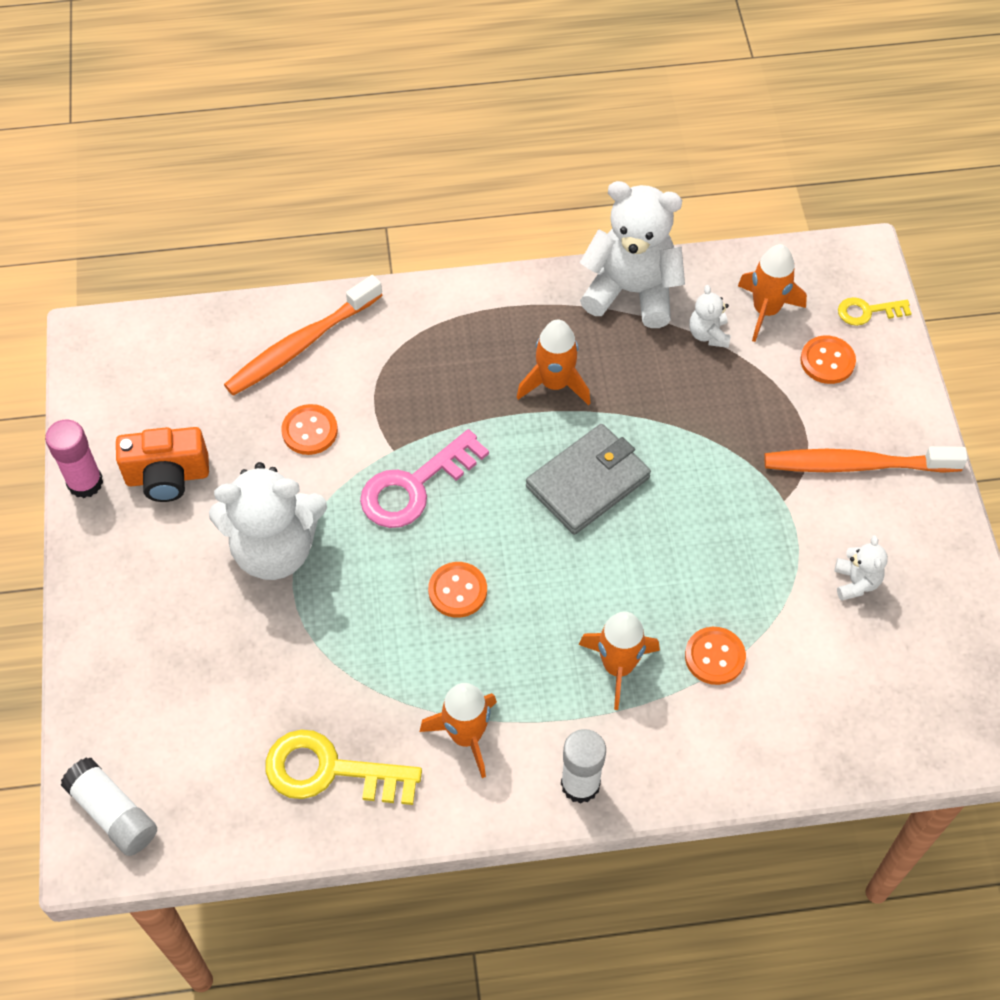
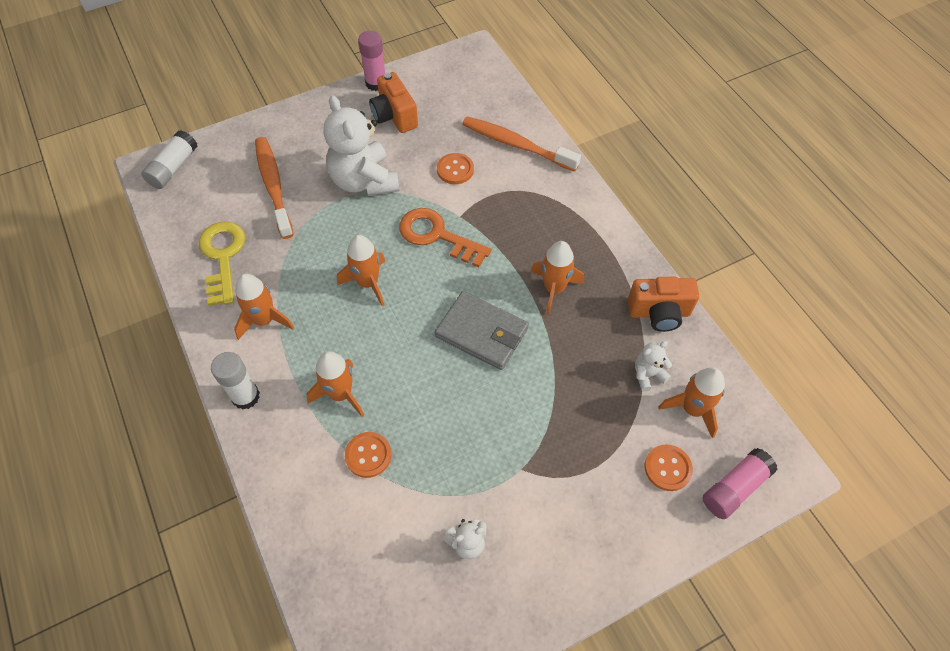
camera: 70 degrees right, 0 degrees up
pink key [360,429,489,528] -> orange key [399,208,492,267]
orange button [428,562,487,618] -> orange rocket [337,235,385,306]
white teddy bear [580,181,685,328] -> orange camera [628,277,699,332]
orange toothbrush [764,446,968,473] -> orange toothbrush moved to [255,137,293,239]
yellow key [838,297,912,326] -> pink glue stick [702,448,778,519]

